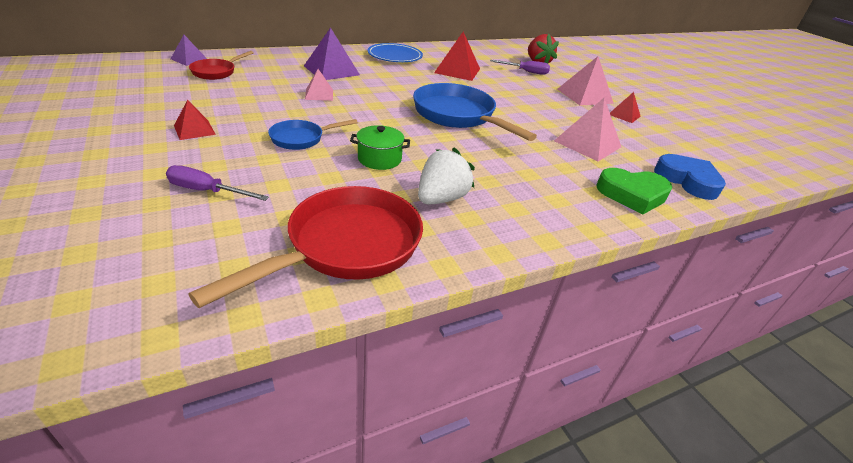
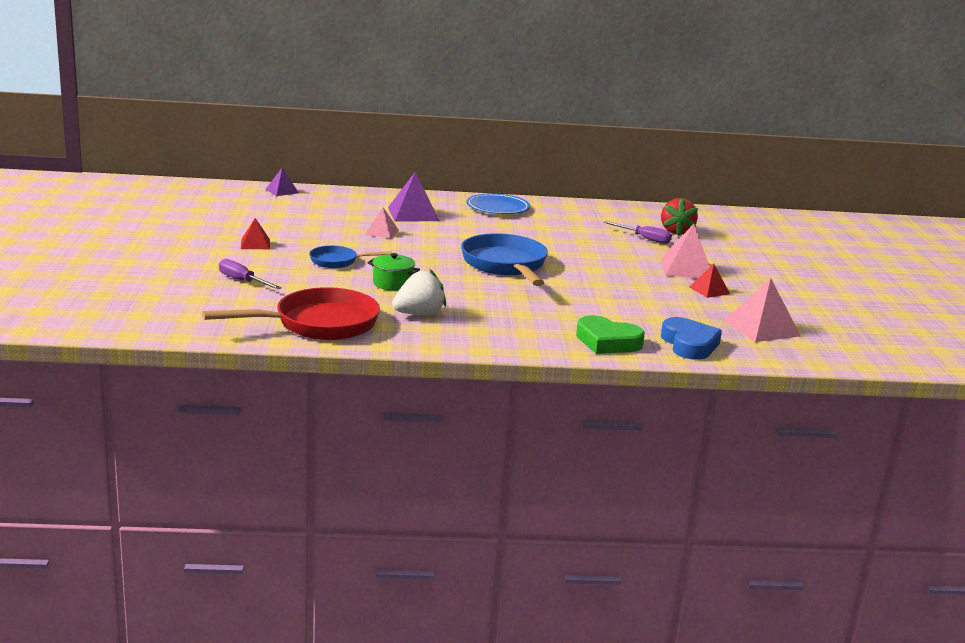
camera: 25 degrees right, 15 degrees down
red pan [189,51,254,80] -> none
red pyramid [434,32,480,81] -> none
pink pyramid [554,98,621,161] -> pink pyramid moved to [724,278,801,342]

